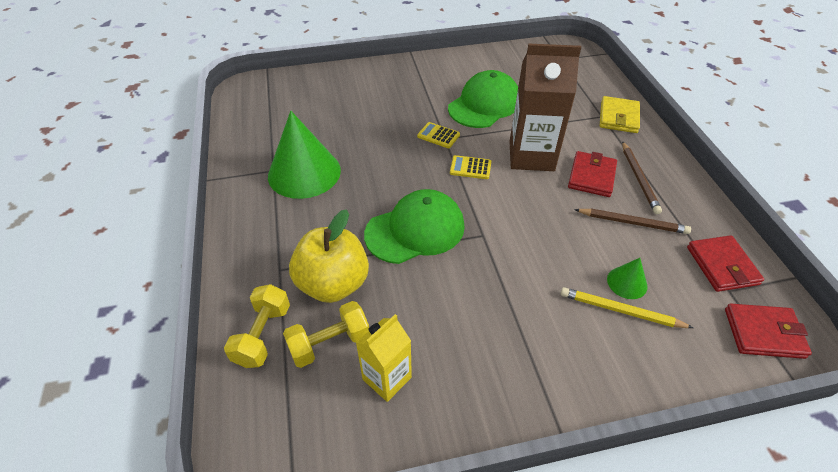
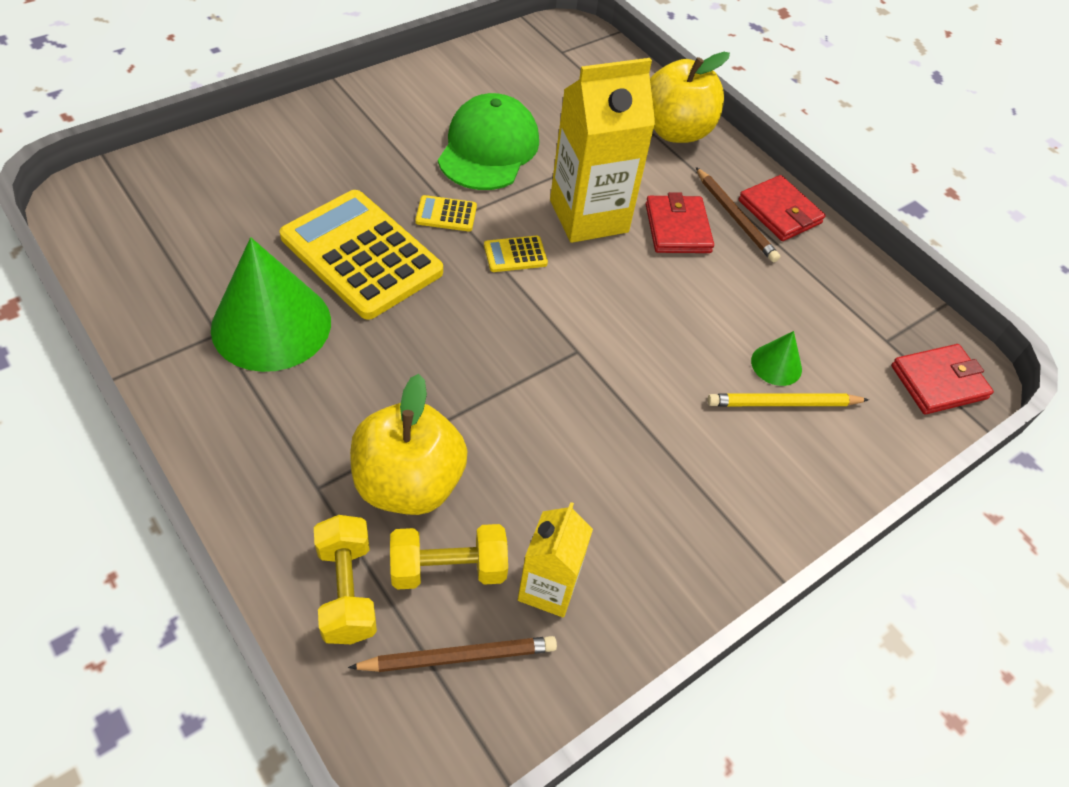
camera: 30 degrees left, 5 degrees up
yellow dumbbell [283,301,369,368] -> yellow dumbbell turned 45 degrees clockwise [390,524,508,590]
green cap [364,189,465,264] -> none
brown carton [509,43,581,171] -> yellow carton [550,58,655,243]
brown pencil [574,209,691,234] -> brown pencil moved to [348,636,557,672]
yellow wallet [600,96,640,133] -> yellow apple [650,52,730,143]
red wallet [687,235,764,292] -> red wallet moved to [738,175,825,241]
none -> yellow calculator [280,190,443,320]

